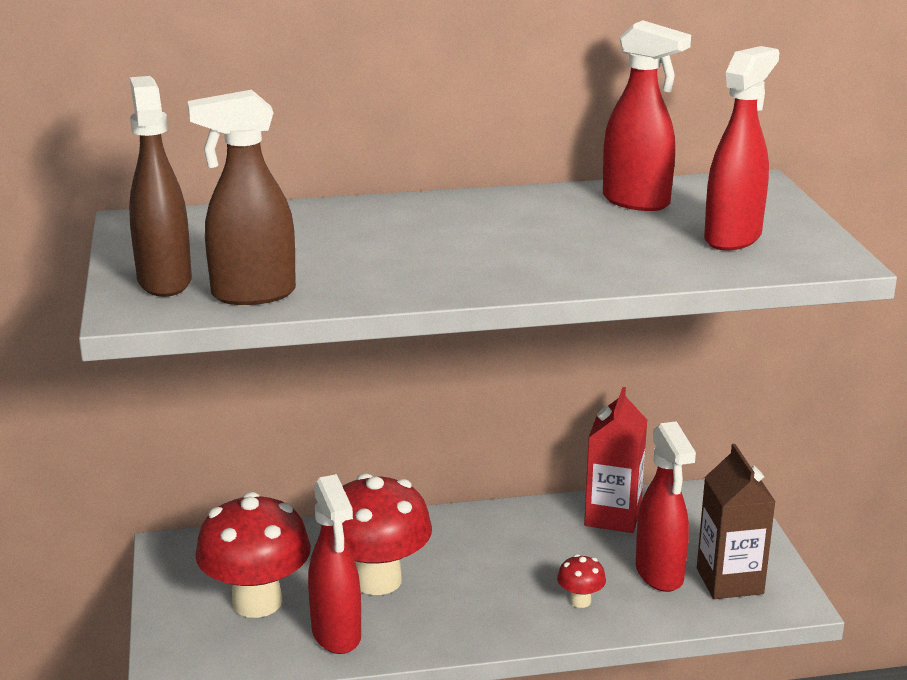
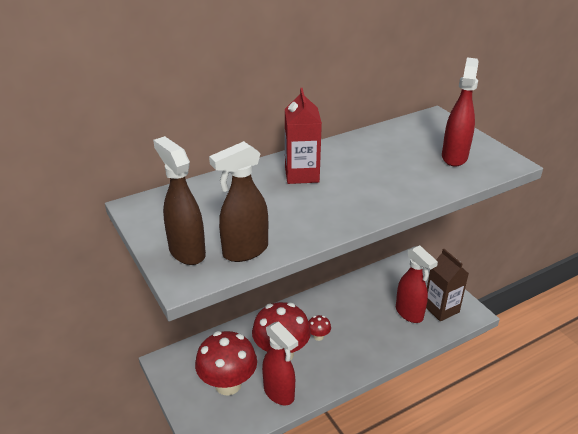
camera: 20 degrees left, 10 degrees up
red mushroom [557,554,606,608] -> red mushroom moved to [309,315,331,341]
red carton [584,387,647,533] -> red carton moved to [285,88,322,184]
red spray bottle [603,20,691,211] -> none

